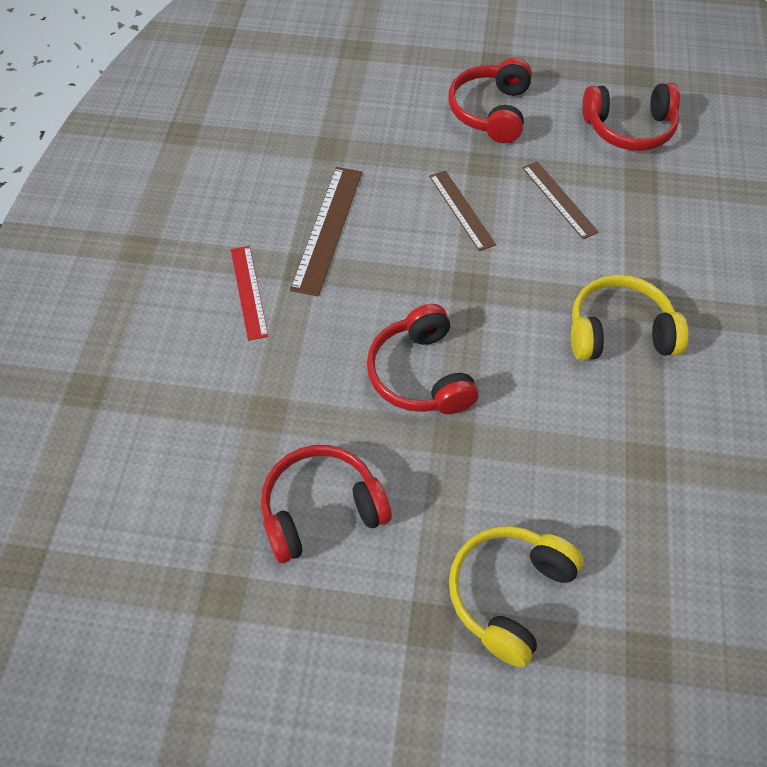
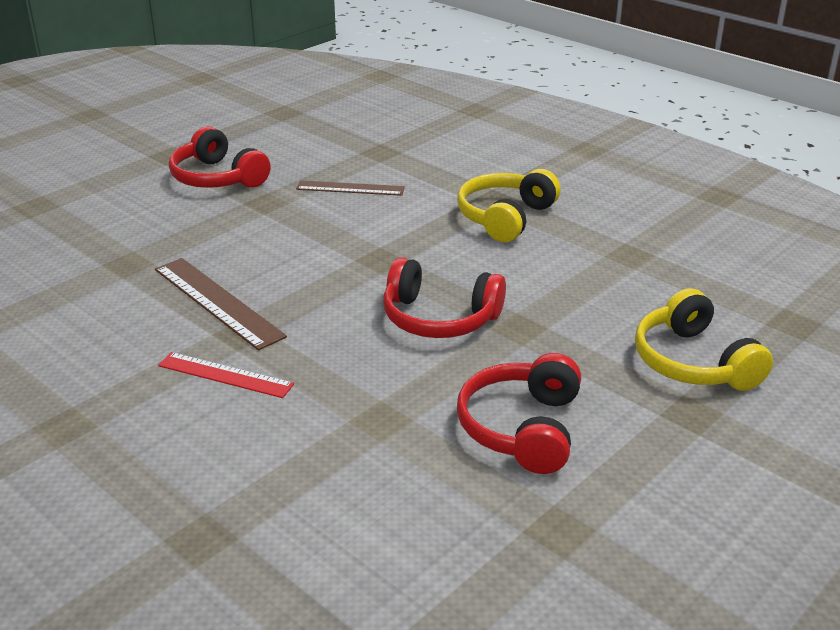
camera: 55 degrees left, 25 degrees down
brown ruler [429,170,496,251] -> none
red headphones [582,83,680,151] -> none

